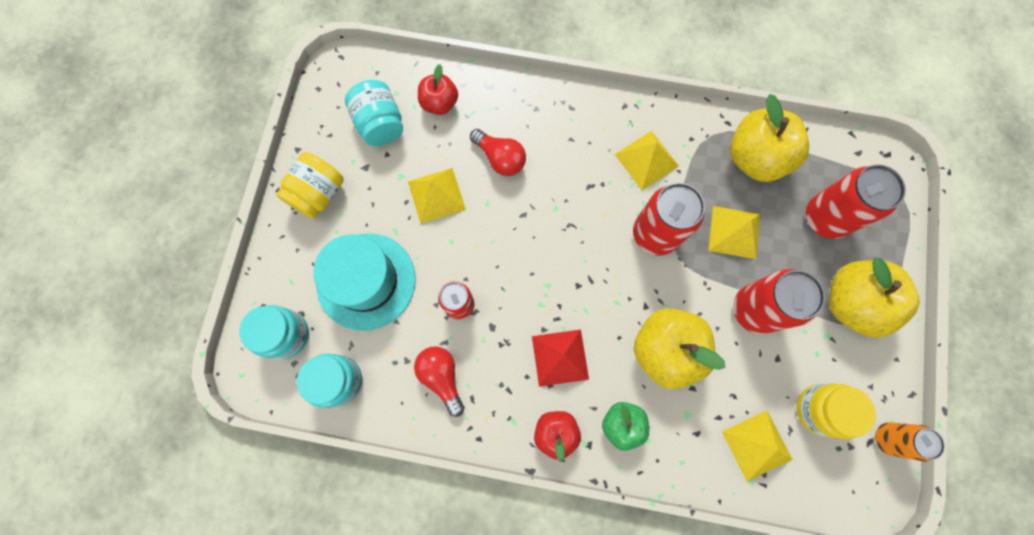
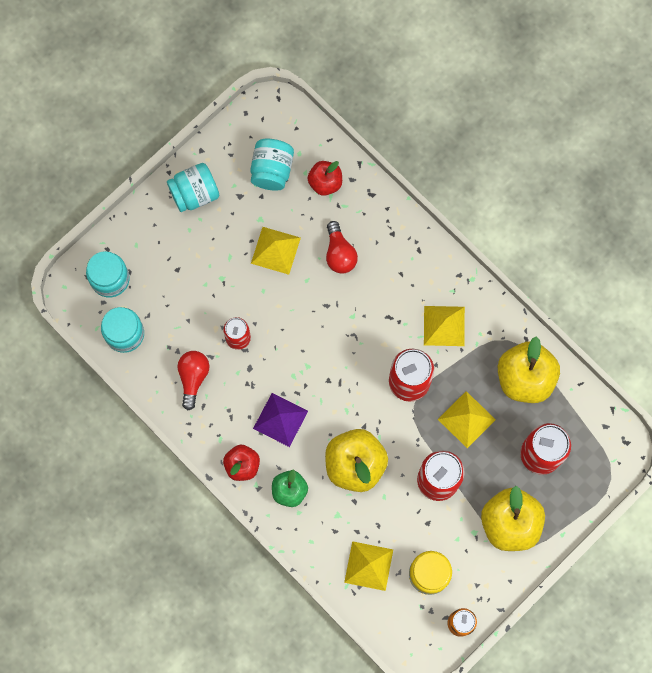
camera: 35 degrees right, 0 degrees up
yellow jar [276,152,344,219] -> turquoise jar [167,163,219,212]
turquoise hat [313,233,416,331] -> none
red pyramid [532,330,589,387] -> purple pyramid [253,393,308,447]

